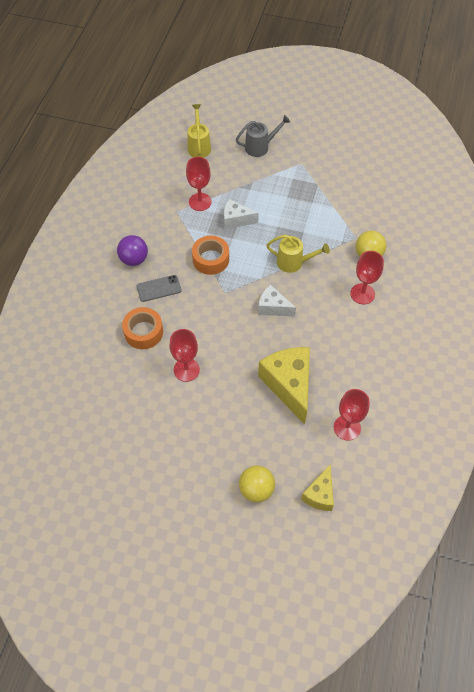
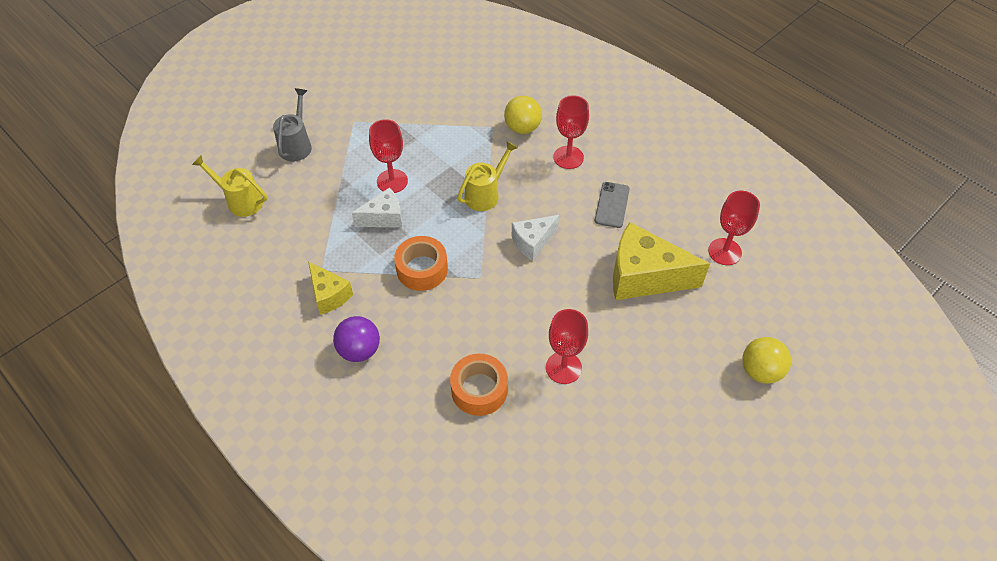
camera: 60 degrees left, 5 degrees down
grey phone [137,275,182,302] -> grey phone moved to [595,182,630,228]
red goblet [186,157,212,211] -> red goblet moved to [369,119,408,193]
white cheese [224,199,259,229] -> white cheese turned 150 degrees counterclockwise [352,188,402,228]
yellow cheese [301,464,334,511] -> yellow cheese moved to [308,261,353,315]

